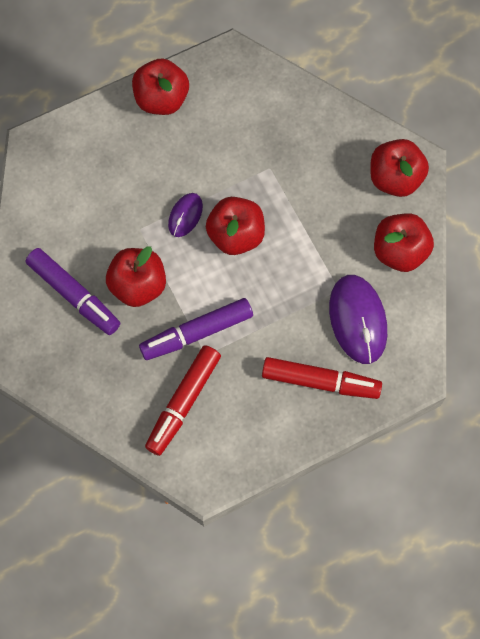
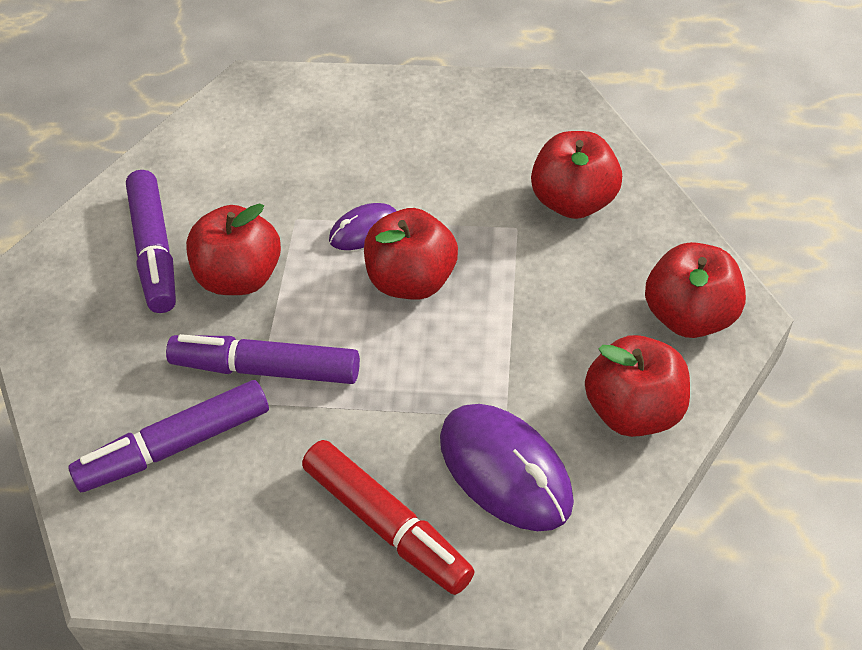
camera: 35 degrees right, 20 degrees down
red apple [132,59,189,115] -> red apple moved to [531,131,622,219]
red marker [145,345,221,456] -> purple marker [68,380,269,492]
purple mouse [329,275,387,364] -> purple mouse turned 60 degrees counterclockwise [440,404,574,531]

